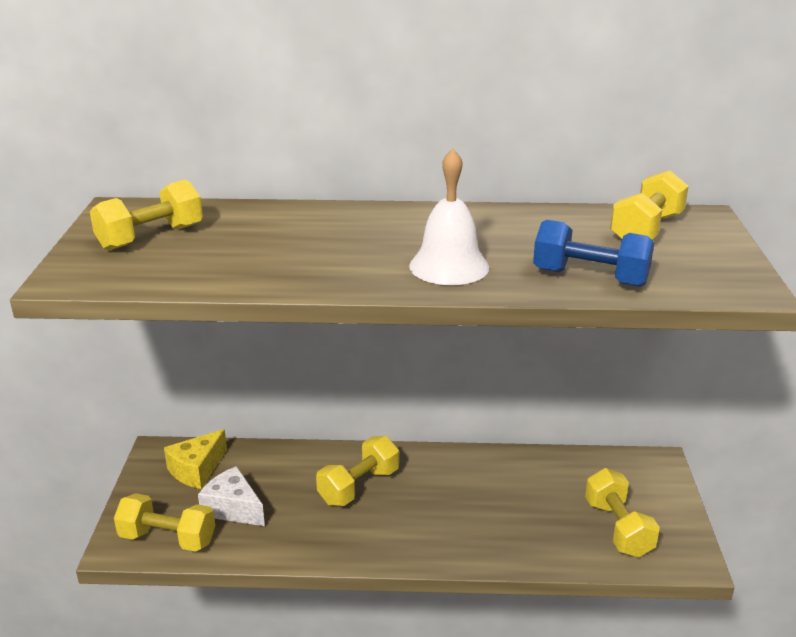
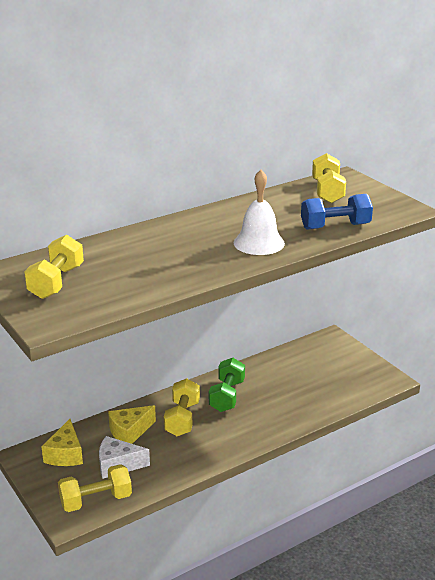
camera: 35 degrees left, 0 degrees up
yellow dumbbell [585,468,660,557] -> none
none -> yellow cheese [108,405,156,444]
none -> green dumbbell [209,358,245,412]

